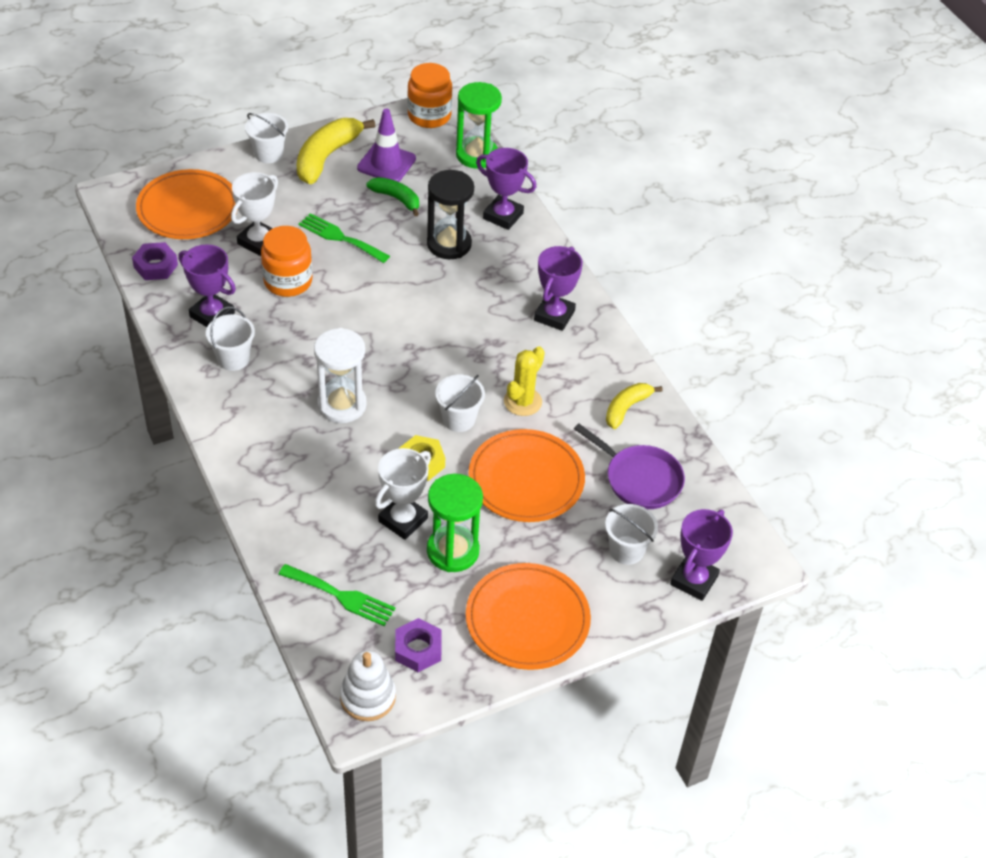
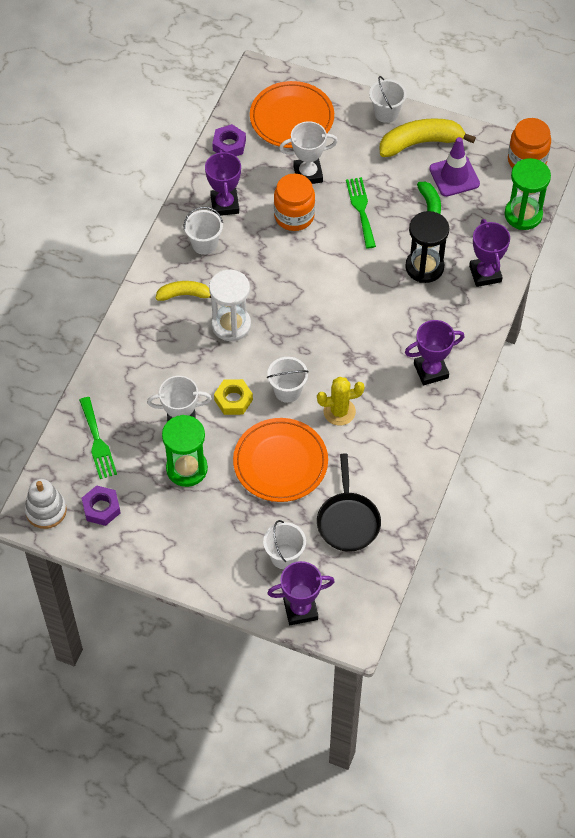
camera: 50 degrees right, 10 degrees up
orange plate [466,563,591,670] -> none
purple pan [574,423,685,509] -> black pan [317,453,381,552]
yellow banana [606,383,663,429] -> yellow banana moved to [156,281,211,301]

